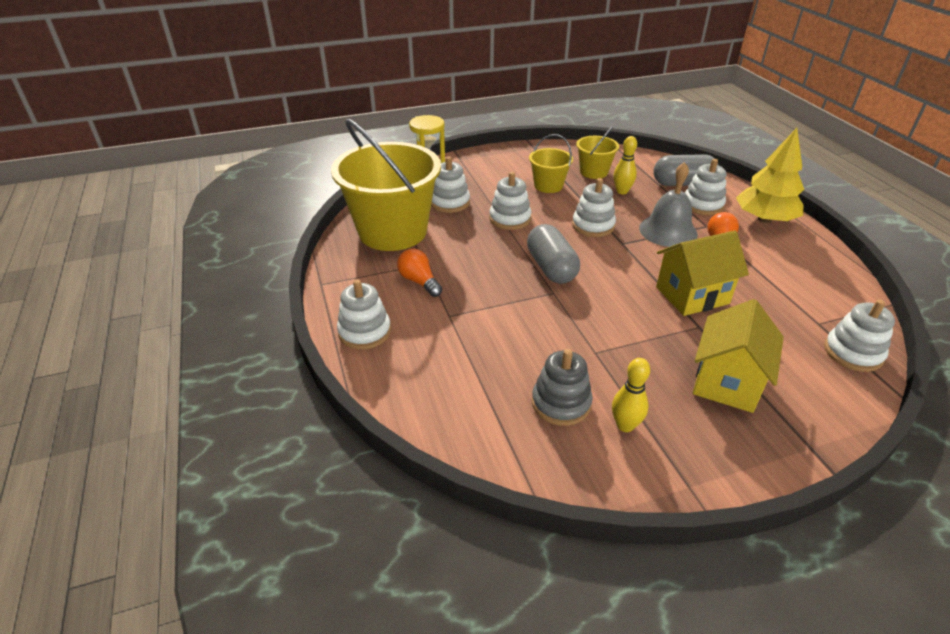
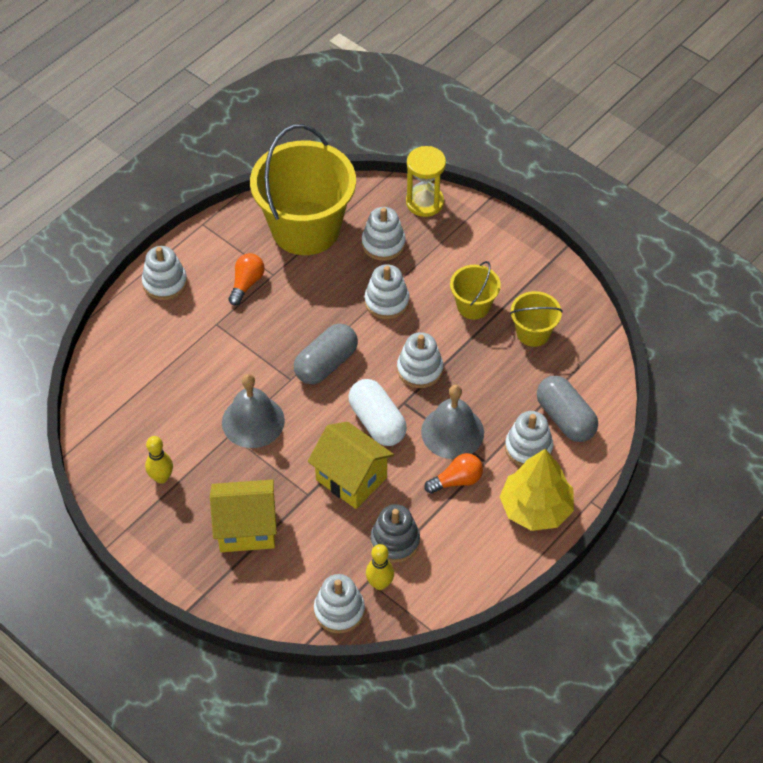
camera: 60 degrees right, 15 degrees up
grey stacking toy [532,349,593,426] -> grey stacking toy moved to [370,504,420,563]
yellow bowling pin [614,136,637,194] -> yellow bowling pin moved to [366,544,394,590]
none -> grey bell [222,374,285,448]
none -> white capsule [349,379,407,446]

